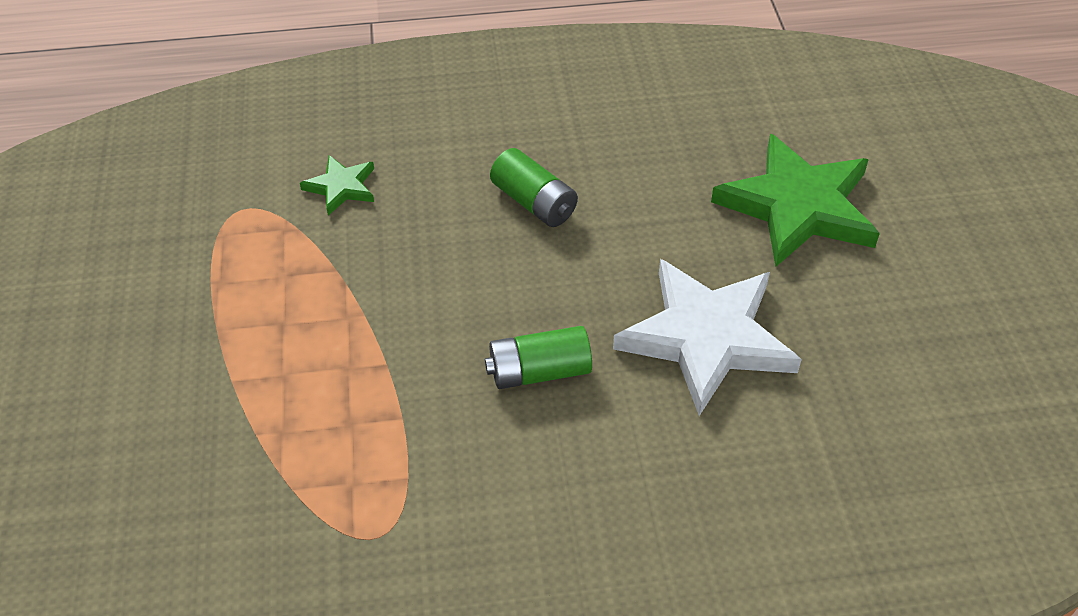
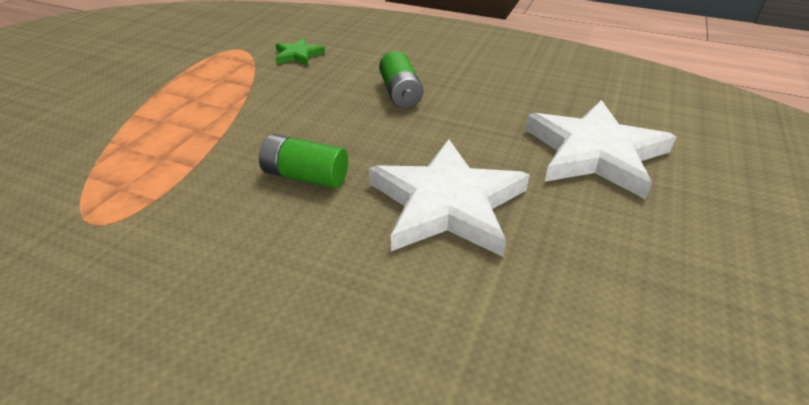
camera: 30 degrees right, 10 degrees down
green star [711,134,880,267] -> white star [525,100,676,199]

